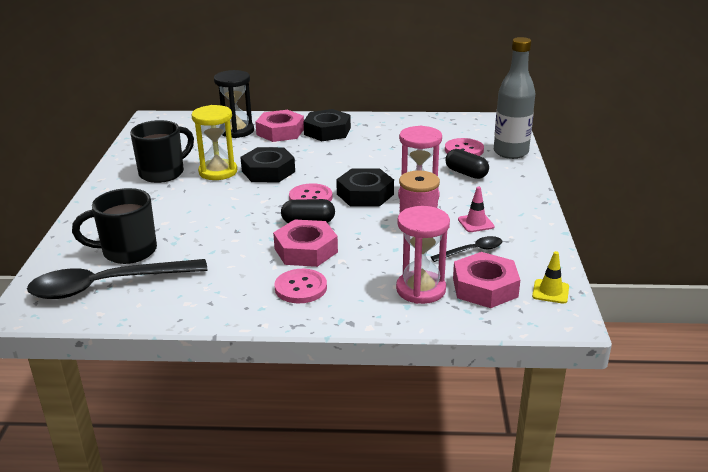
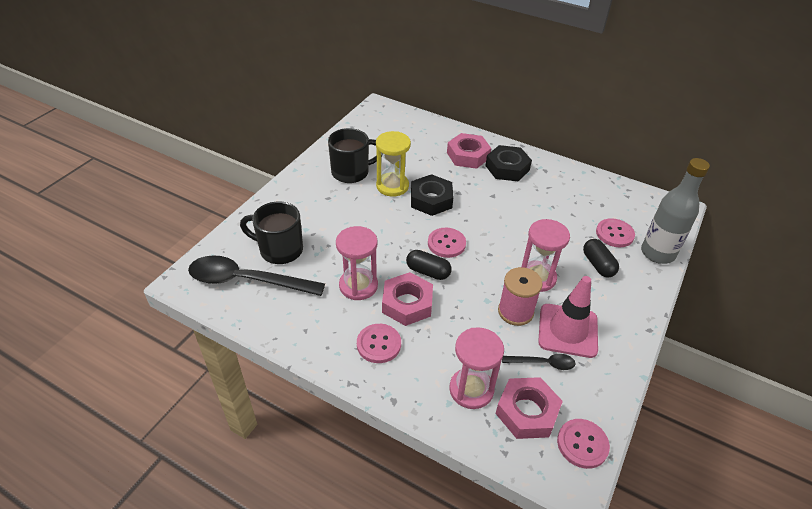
camera: 25 degrees right, 15 degrees up
black hourglass [214,70,254,138] -> none
black nut [336,168,394,207] -> none
pink traffic cone [458,187,494,232] -> pink traffic cone [538,276,598,358], size x2.05
yellow traffic cone [532,251,569,304] -> pink button [557,419,610,469]
none -> pink hourglass [336,226,378,300]

